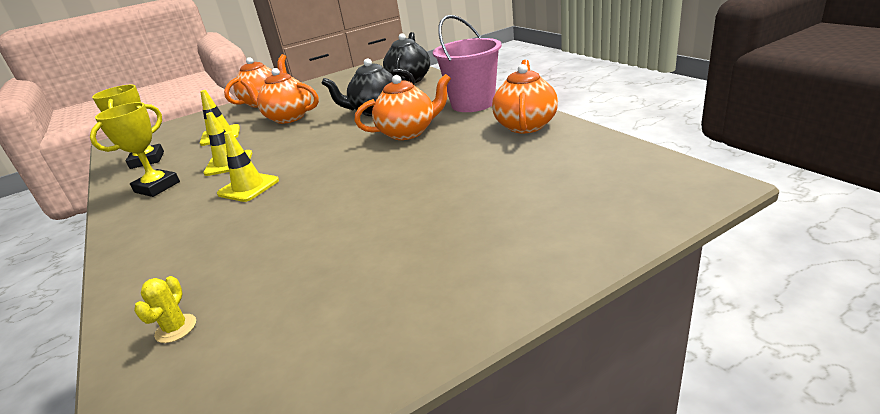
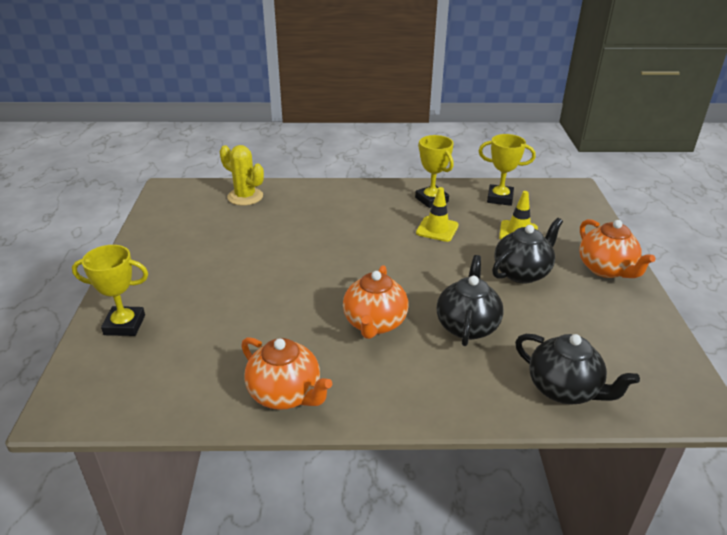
camera: 115 degrees right, 5 degrees up
yellow cactus [134,276,196,343] -> yellow cactus [220,145,264,206], size x1.86
yellow traffic cone [217,131,279,202] -> none
orange teapot [241,68,319,124] -> black teapot [492,218,563,284]
pink bucket [433,15,502,112] -> none
none -> yellow trophy [72,245,148,336]

